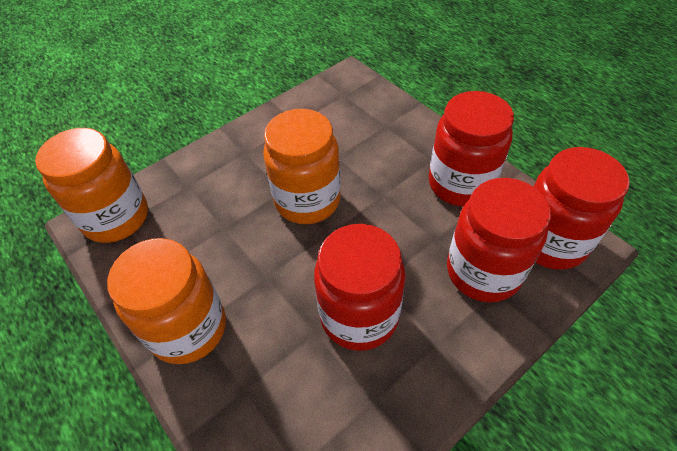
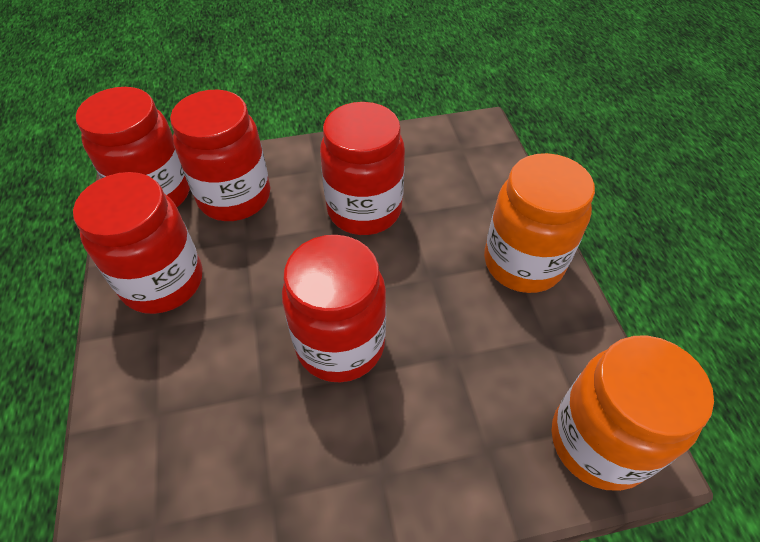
camera: 155 degrees left, 0 degrees up
orange jar [263,109,341,224] -> red jar [282,235,386,382]

